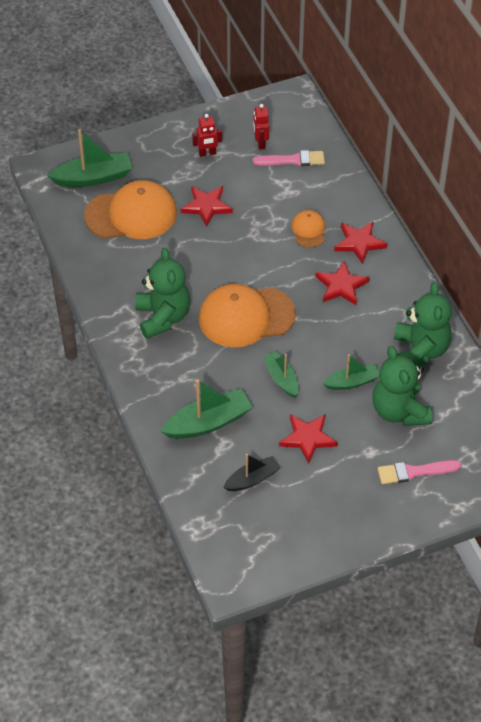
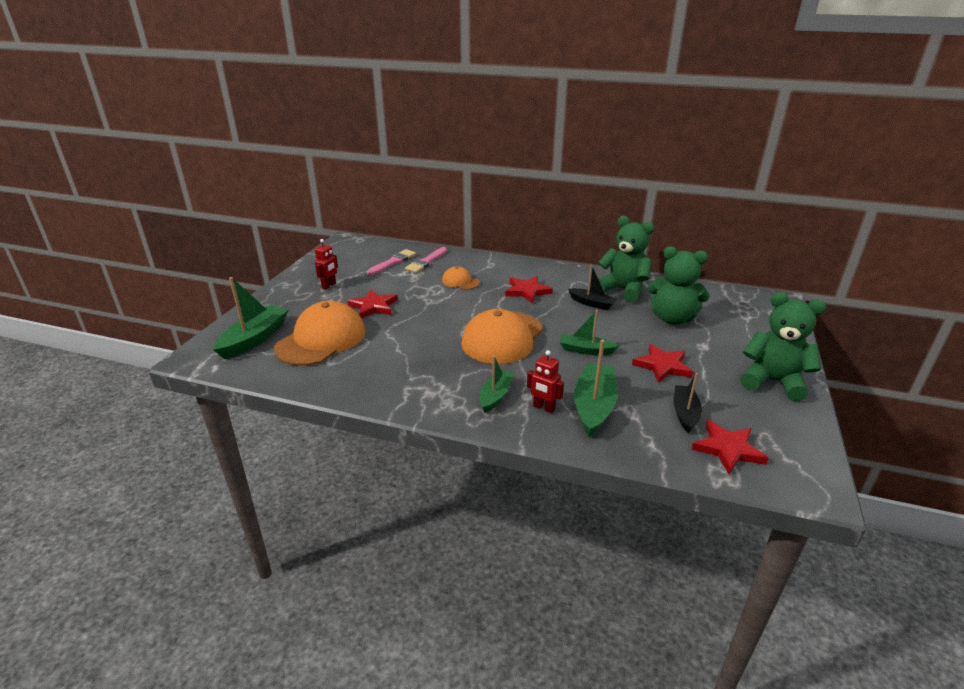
camera: 50 degrees left, 20 degrees down
green teddy bear [135,248,190,339] -> green teddy bear moved to [741,292,826,402]
red robot [253,104,269,150] -> red robot moved to [527,350,564,413]
green boat [323,354,379,390] -> green boat moved to [479,356,514,413]
red star [334,222,387,264] -> red star moved to [691,420,769,474]
pink brush [378,460,461,484] -> pink brush moved to [405,247,447,273]
none -> black boat [568,264,617,310]

